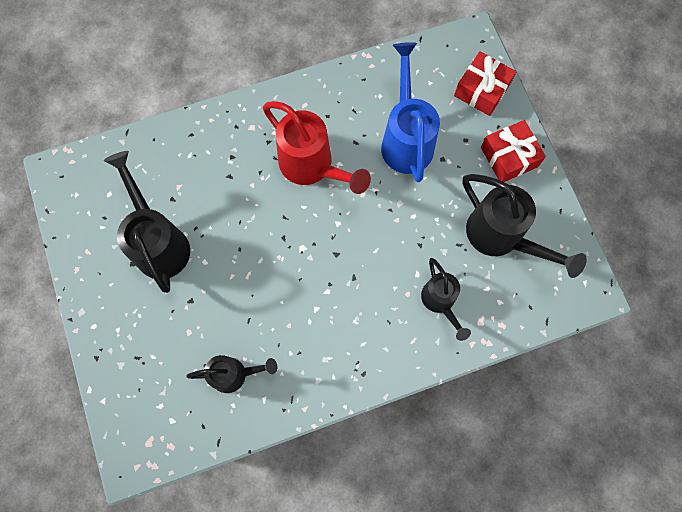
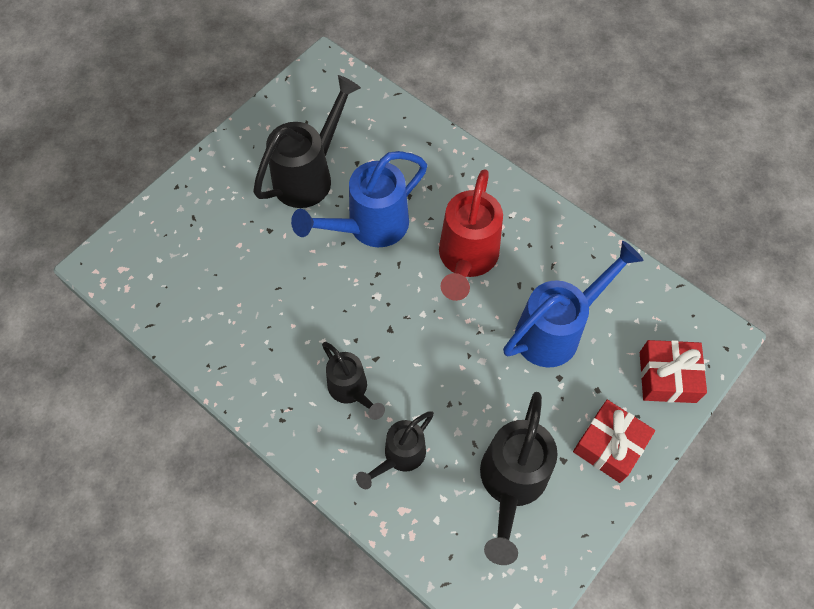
camera: 60 degrees right, 10 degrees down
black watering can [186,355,277,393] -> black watering can moved to [322,342,385,420]
none -> blue watering can [291,151,427,247]

